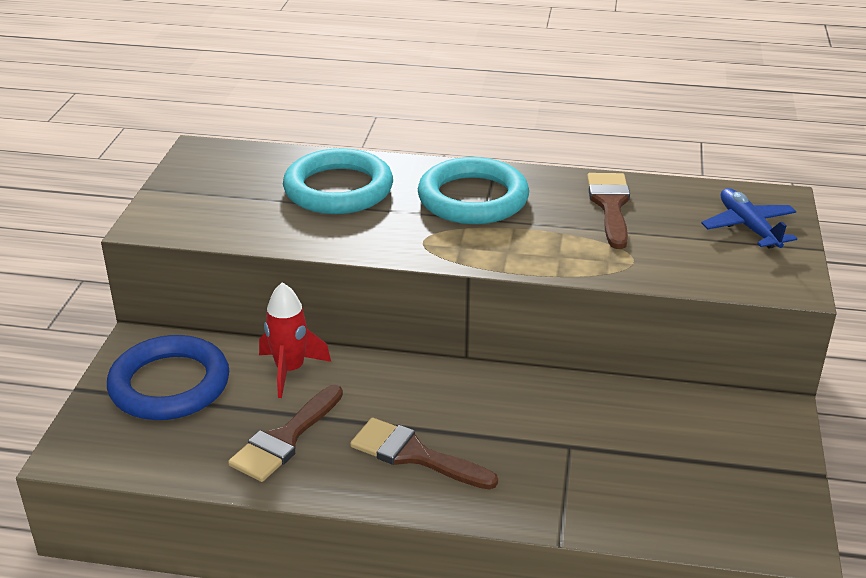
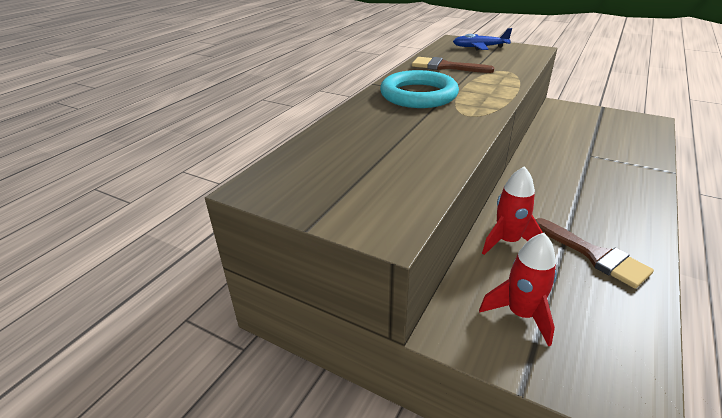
camera: 70 degrees left, 0 degrees up
blue ring [107,335,229,420] -> red rocket [479,233,557,346]
turquoise ring [283,148,393,214] -> none
brown brush [350,418,498,490] -> none

